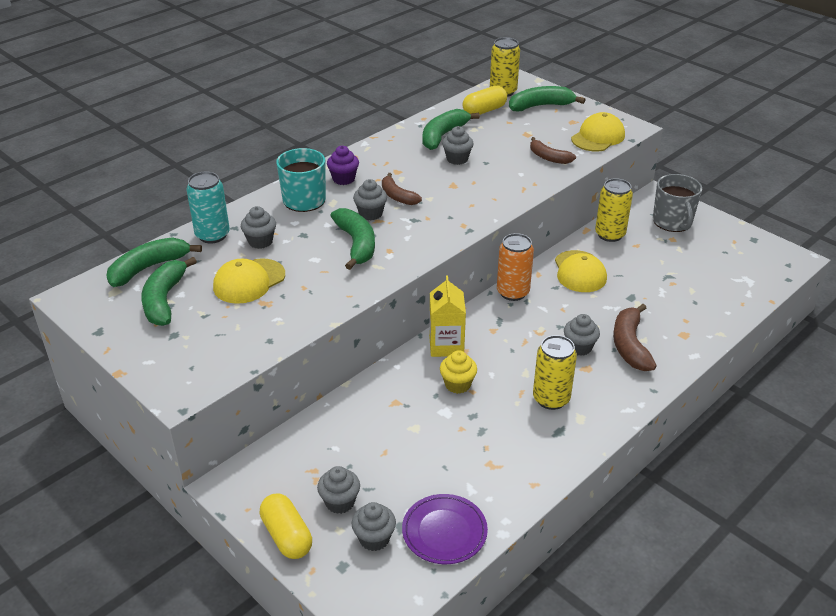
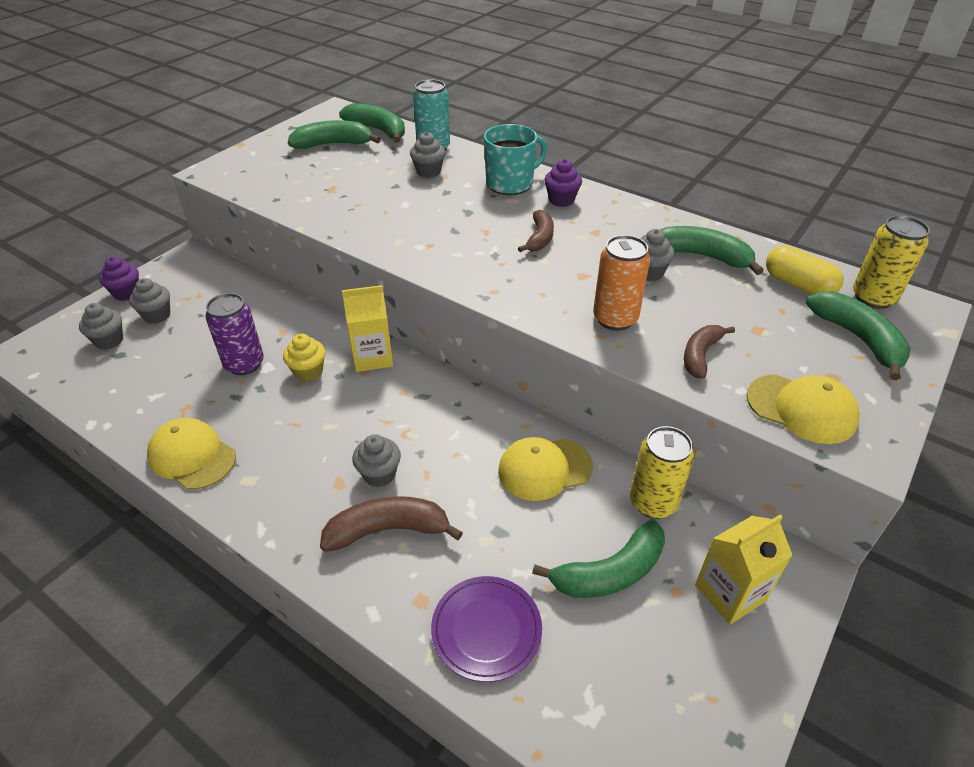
camera: 80 degrees right, 5 degrees up
yellow cap [213,258,285,304] -> yellow cap moved to [147,418,236,490]
yellow capsule [260,493,312,559] -> purple cupcake [99,257,139,301]
green banana [331,208,375,270] -> green banana moved to [532,519,665,598]
grey cupcake [353,179,387,220] -> none
brown banana [382,173,422,205] -> brown banana turned 150 degrees clockwise [518,210,554,252]
purple plate [402,494,488,564] -> purple plate moved to [431,576,542,682]
orange can [497,233,534,301] -> orange can moved to [593,235,650,331]
yellow can [533,335,577,410] -> none
grey mug [653,174,702,232] -> yellow carton [695,514,792,624]
none -> purple can [205,293,264,375]

